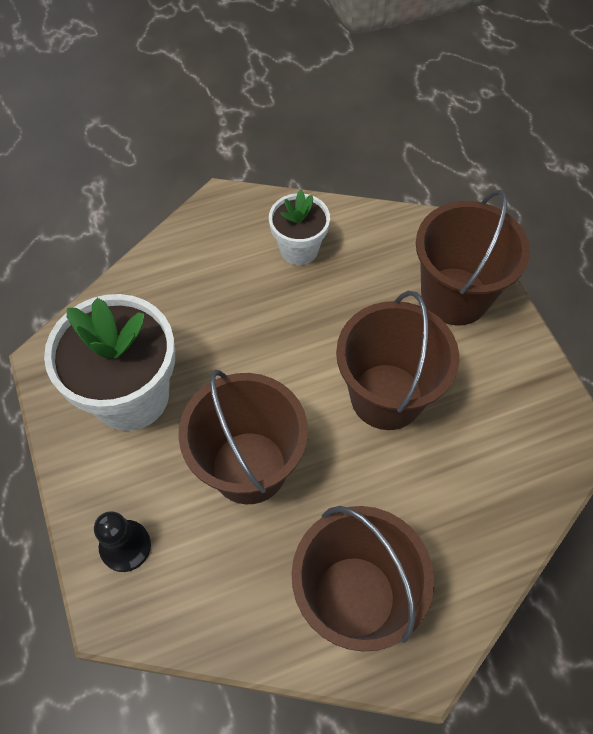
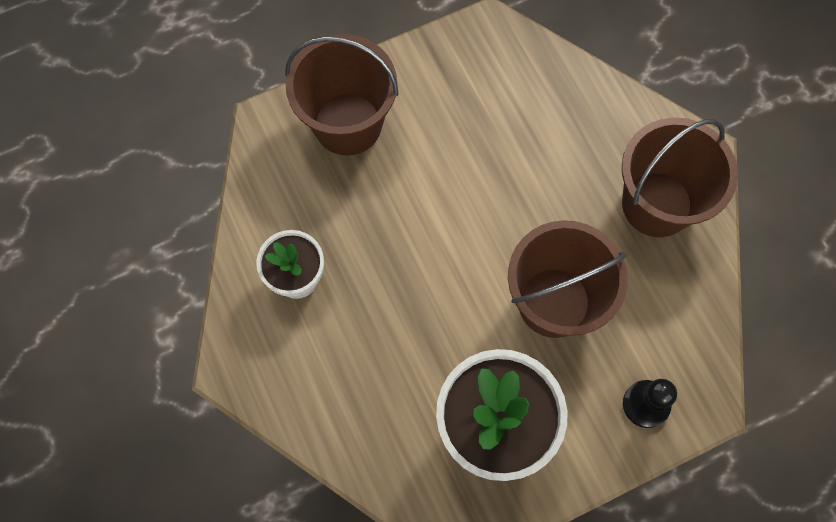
camera: 95 degrees left, 10 degrees up
brown bucket [336,291,459,430] -> none

